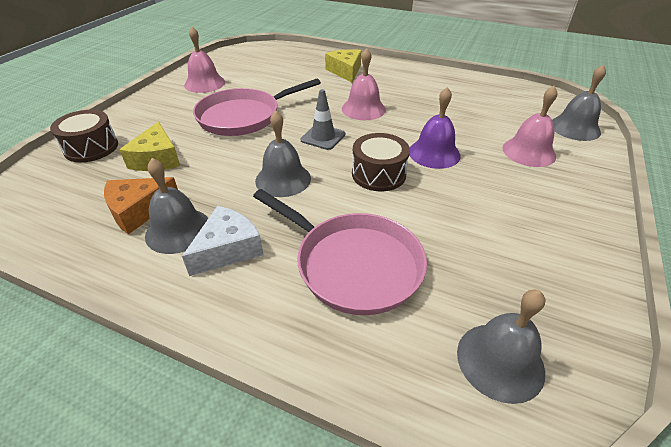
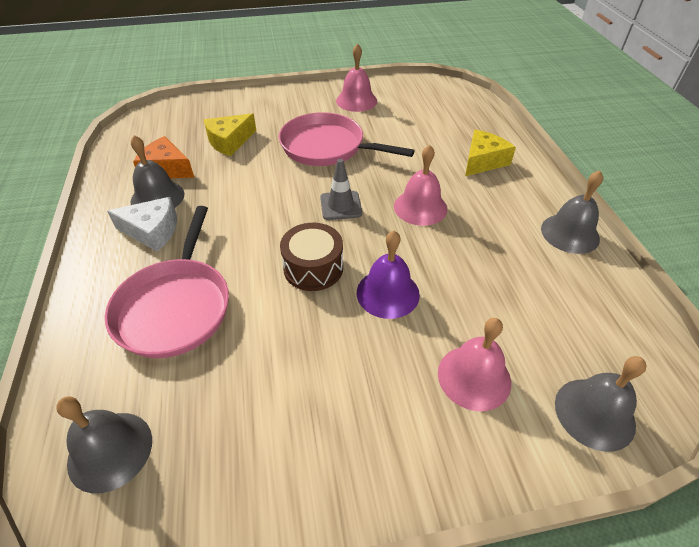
camera: 55 degrees right, 5 degrees up
brown drum [50,110,118,162] -> none
grey bell [255,111,311,197] -> grey bell moved to [541,170,603,254]

